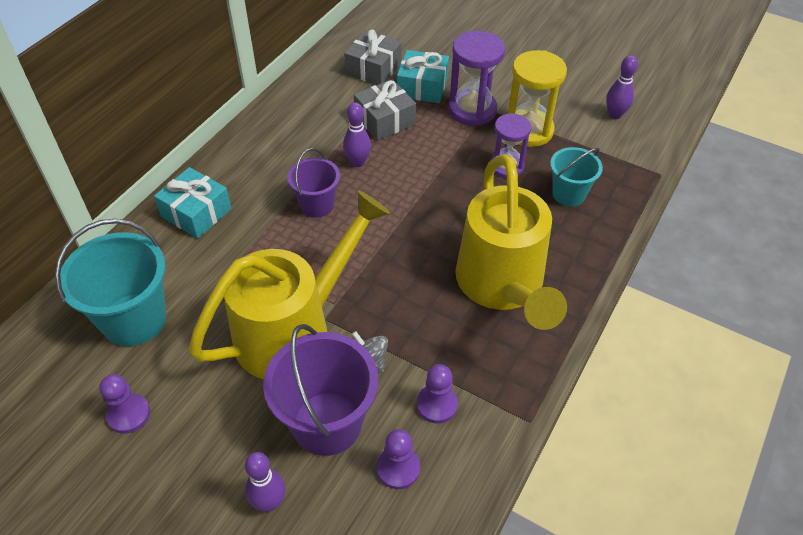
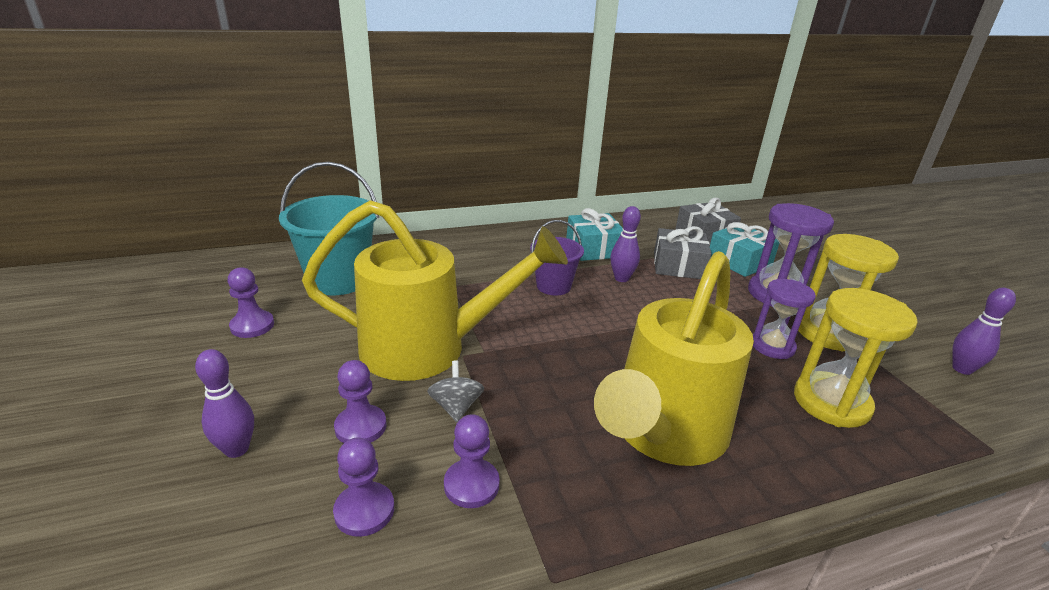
camera: 40 degrees right, 20 degrees down
turquoise gift [154,167,232,238] -> turquoise gift moved to [566,208,623,261]
purple bucket [263,324,378,456] -> purple pawn [334,360,386,443]
turquoise bucket [550,147,603,207] -> yellow hourglass [794,288,918,428]

